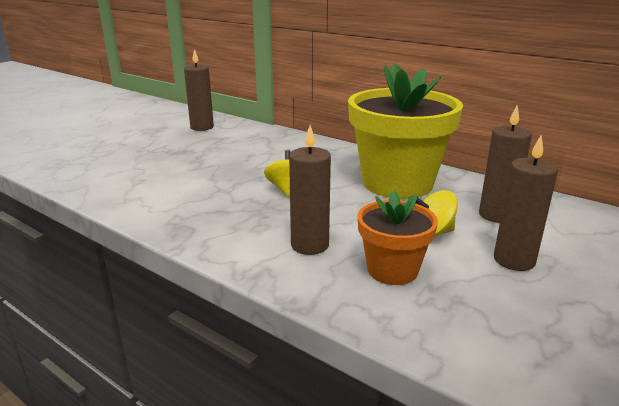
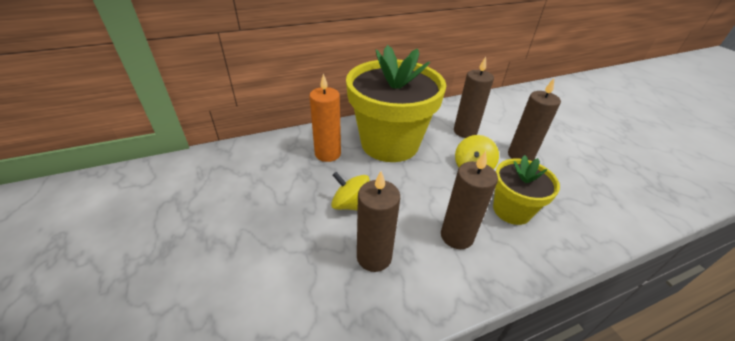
camera: 60 degrees left, 15 degrees up
brown candle [184,49,214,131] -> brown candle moved to [357,171,400,272]
orange flower pot [357,190,438,285] -> yellow flower pot [493,155,560,225]
none -> orange candle [309,74,341,162]

